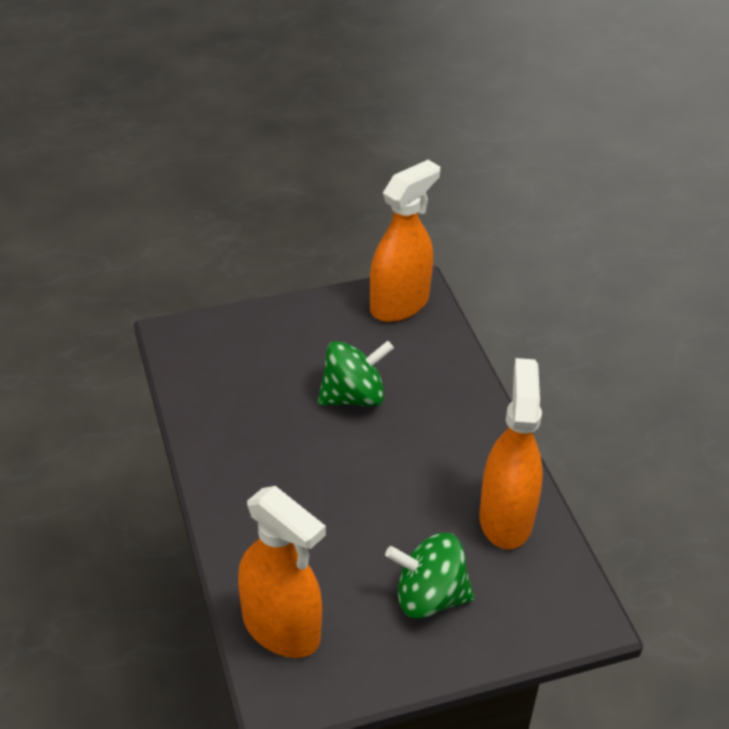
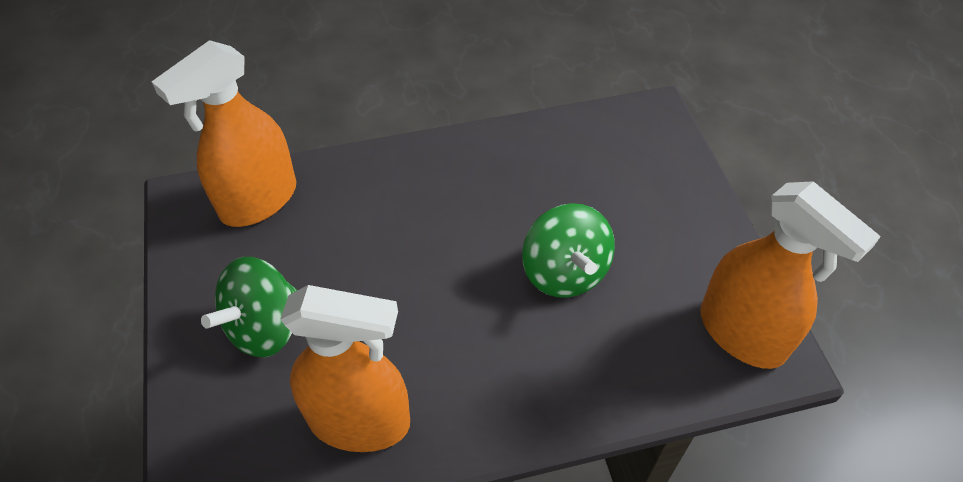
camera: 95 degrees right, 10 degrees up
green spinning top [385,533,475,619] -> green spinning top turned 150 degrees counterclockwise [201,257,297,358]

